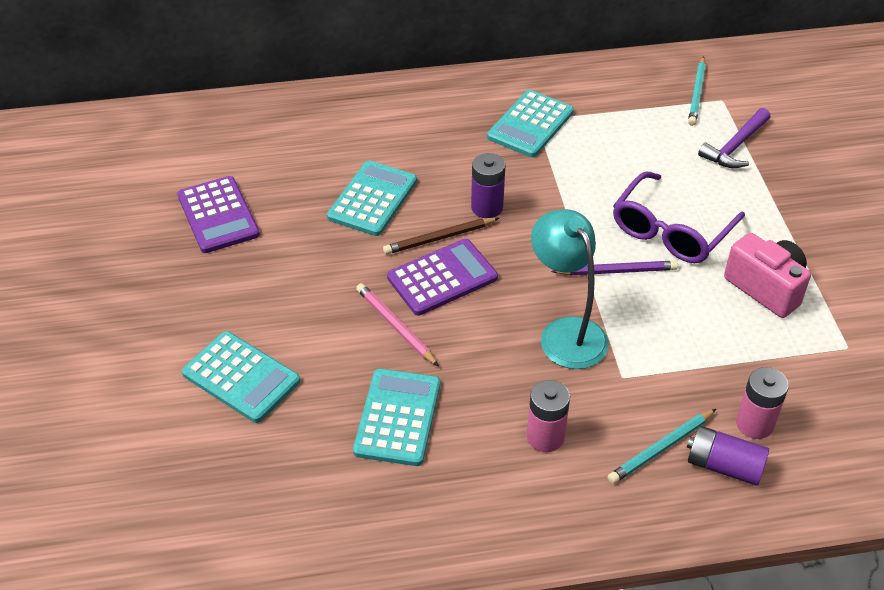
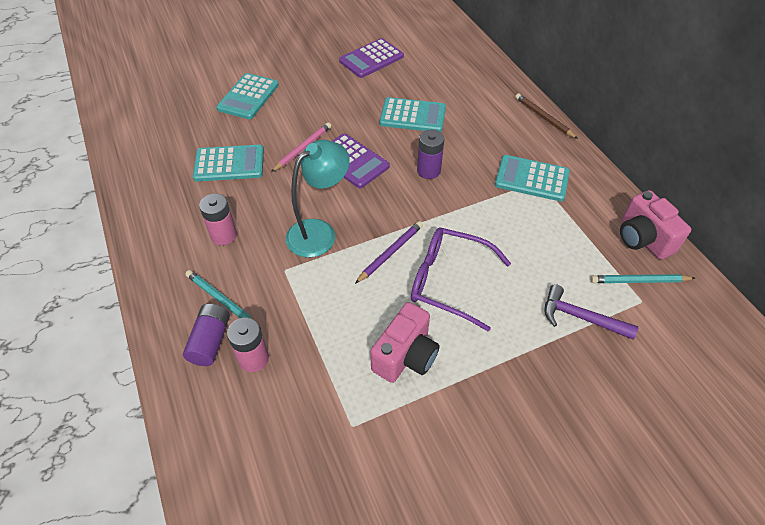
camera: 75 degrees right, 5 degrees up
brown pencil [383,218,499,254] -> brown pencil moved to [515,93,578,139]
purple pencil [551,261,678,275] -> purple pencil turned 120 degrees counterclockwise [355,221,423,284]
none -> pink camera [620,190,691,260]

